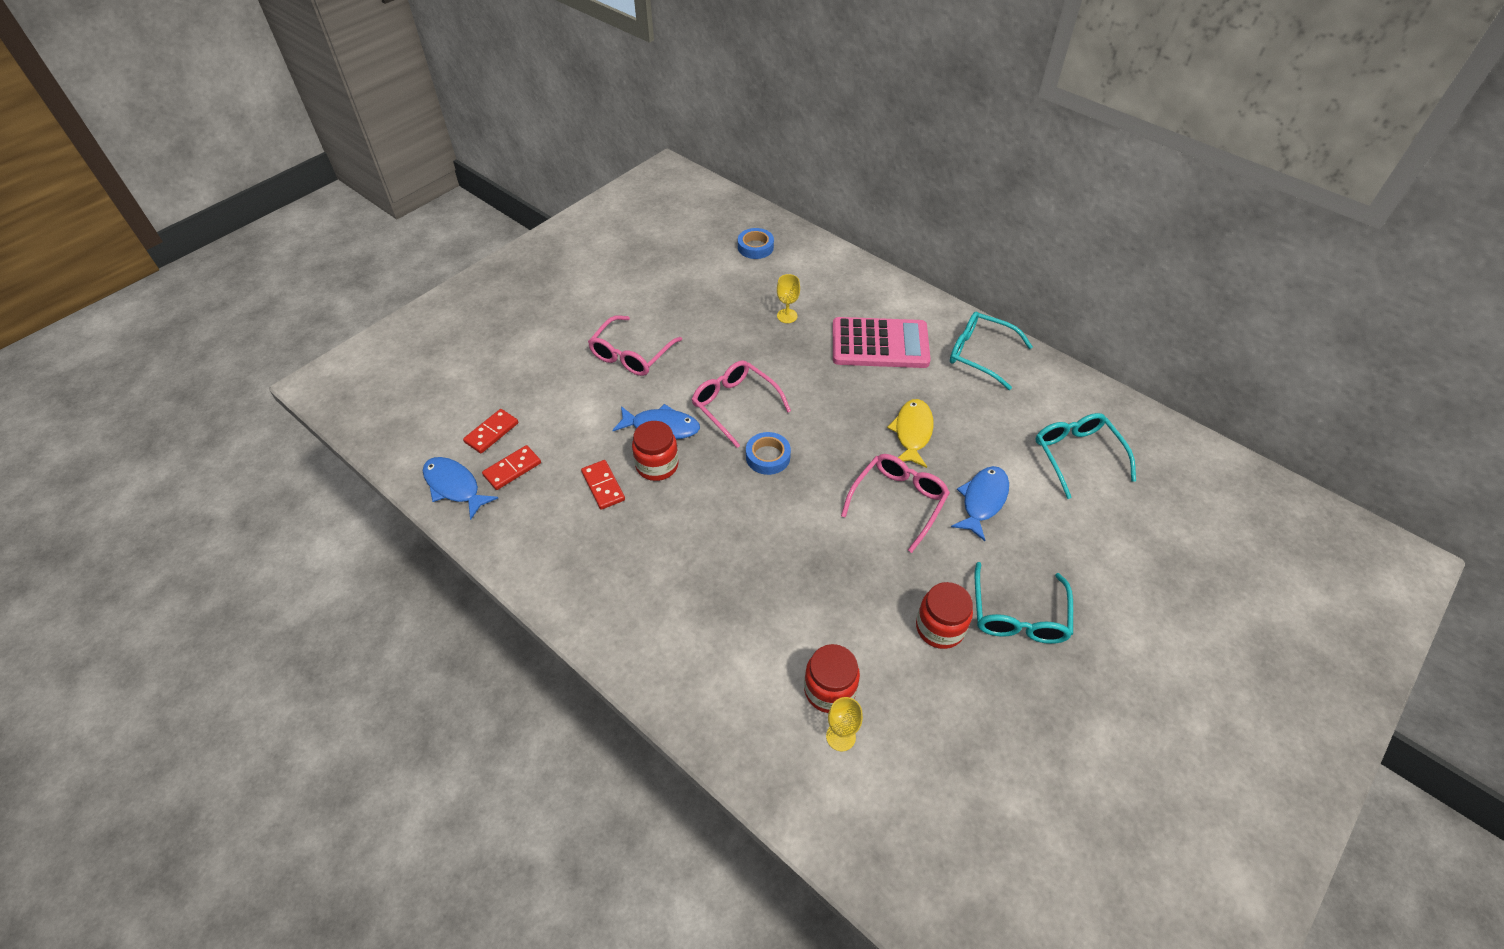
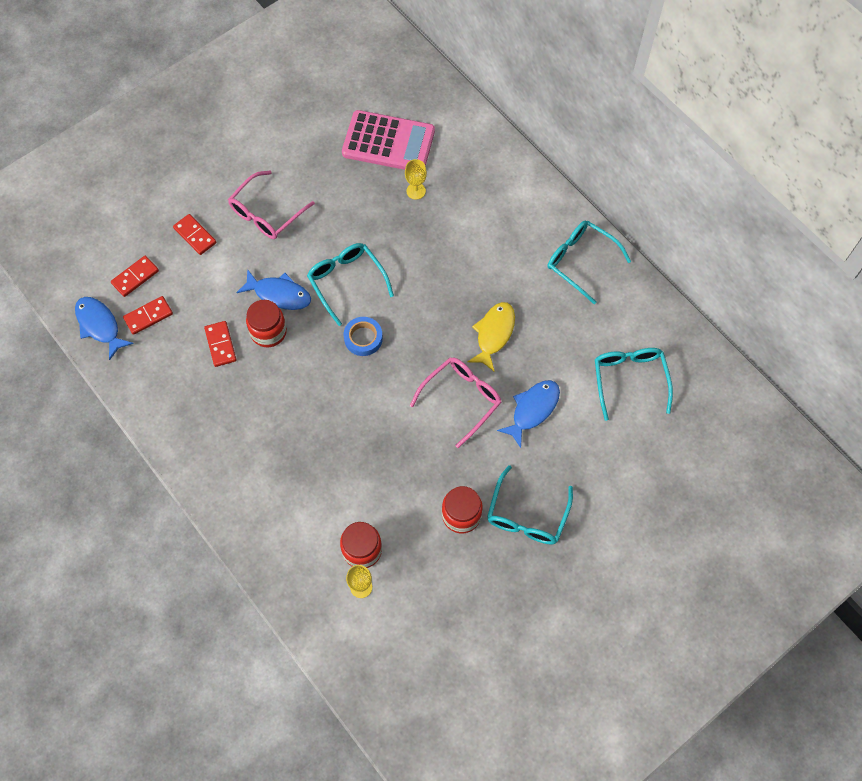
camera: 10 degrees right, 15 degrees up
pink glasses [692,360,791,448] -> turquoise glasses [307,243,394,326]
blue tape [738,228,774,259] -> none
pink calculator [833,317,931,368] -> pink calculator moved to [342,110,435,170]
none -> red domino [173,214,216,255]

